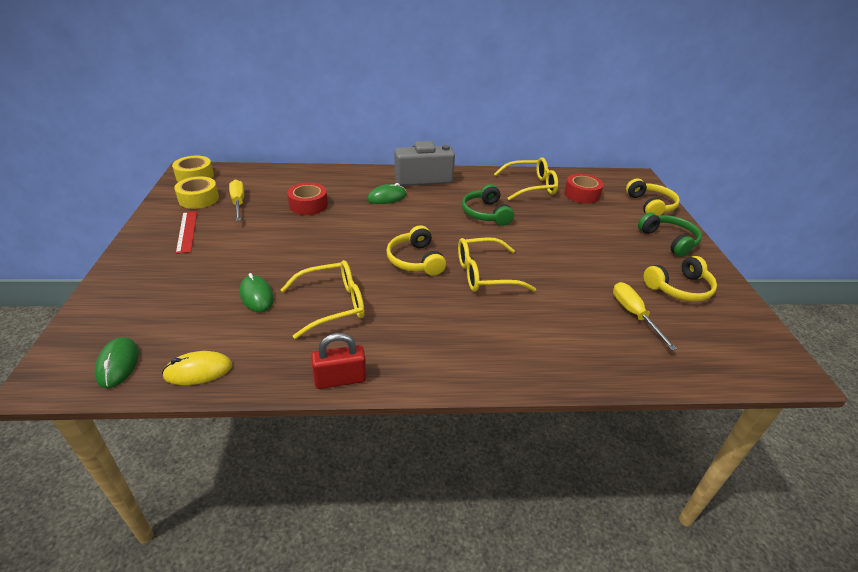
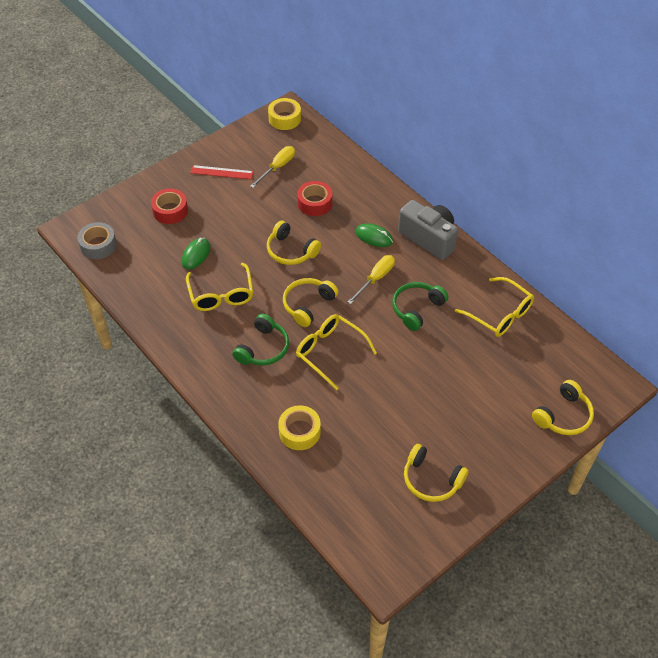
camera: 55 degrees right, 15 degrees up
green mouse [95,337,139,388] -> grey tape [77,222,117,259]
yellow mouse [162,351,232,385] -> none
yellow tape [174,176,219,209] -> yellow tape moved to [278,405,321,450]
red ruler [176,211,197,254] -> red ruler turned 60 degrees clockwise [190,165,254,179]
yellow glasses [281,260,365,339] -> yellow glasses turned 45 degrees clockwise [186,263,253,311]
red padlock [311,333,367,389] -> none
red tape [564,174,604,204] -> red tape moved to [151,188,188,224]
yellow screwdriver [613,282,677,350] -> yellow screwdriver moved to [347,255,395,304]
green headphones [638,212,702,257] -> green headphones moved to [232,314,289,366]
none -> yellow headphones [267,221,321,265]

